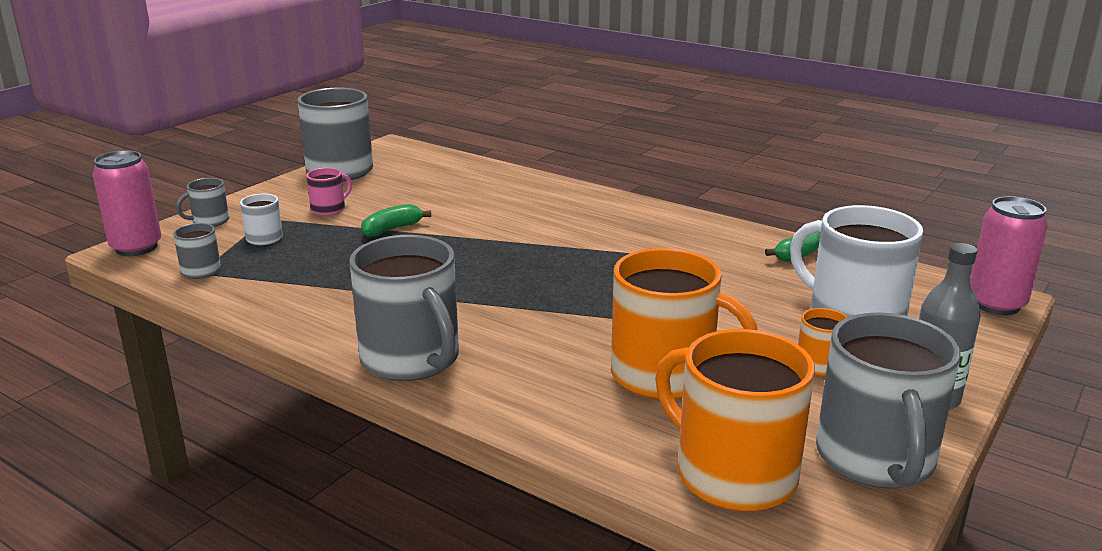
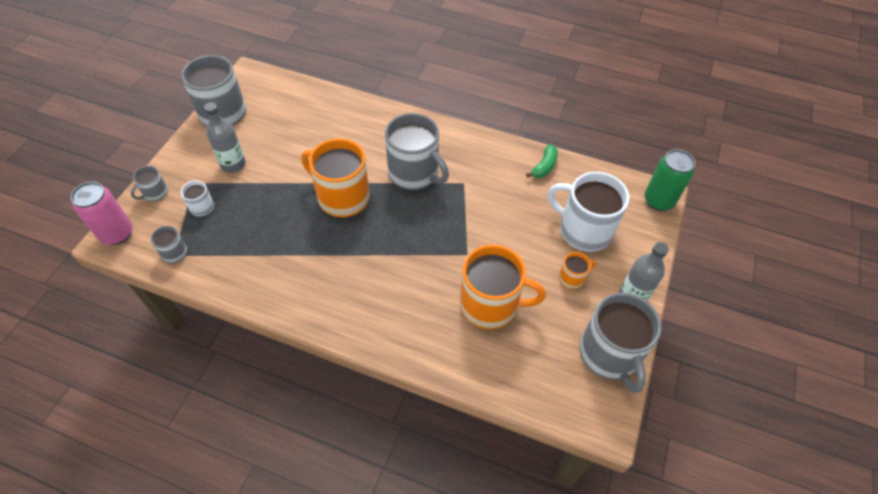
camera: 15 degrees left, 30 degrees up
pink mug [307,168,352,216] -> grey bottle [204,102,246,173]
grey mug [349,235,459,381] -> grey mug moved to [385,113,449,190]
green banana [361,204,431,237] -> none
orange mug [655,329,815,511] -> orange mug moved to [301,139,370,217]
pink can [970,196,1048,315] -> green can [644,149,695,211]

